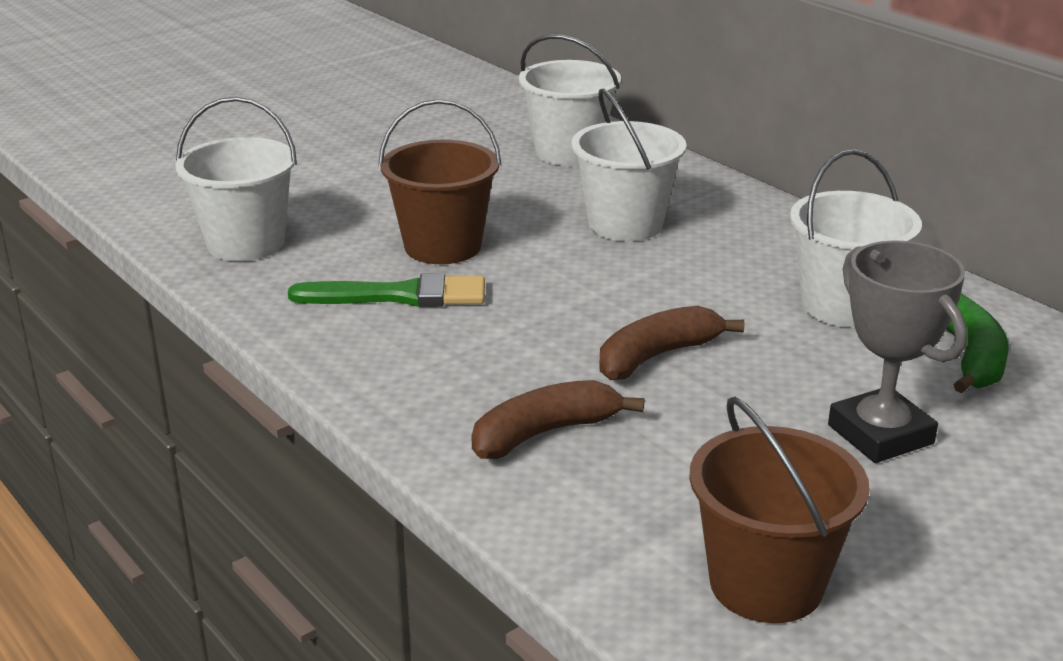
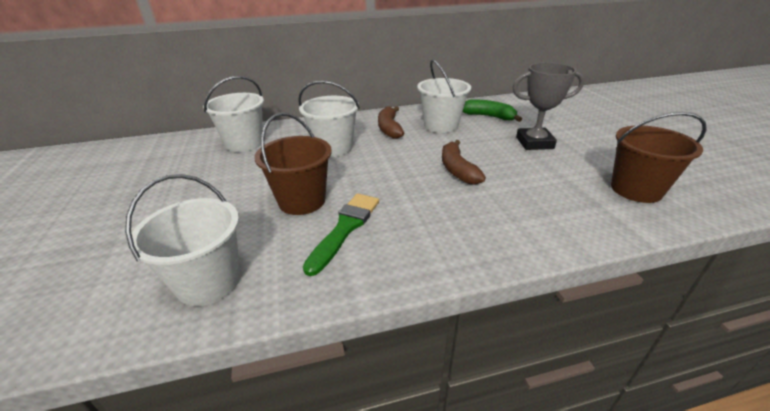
camera: 65 degrees left, 5 degrees up
brown banana [471,380,644,459] -> brown banana moved to [378,106,404,139]

